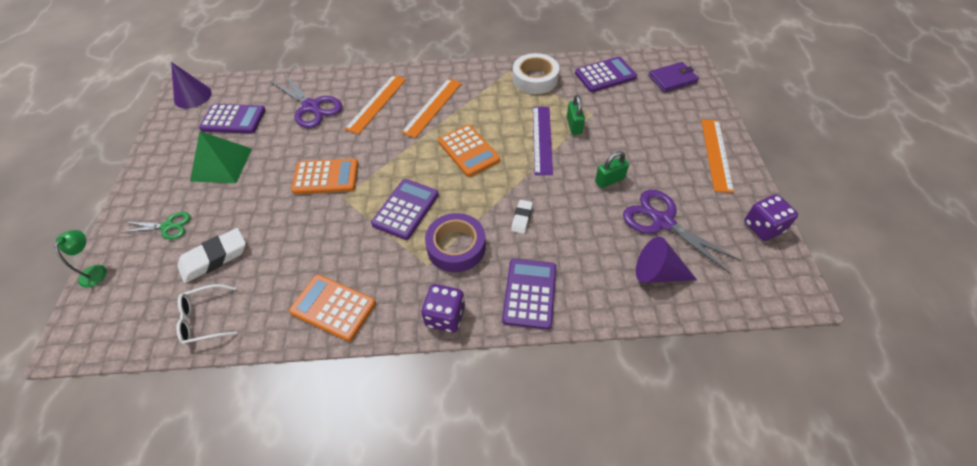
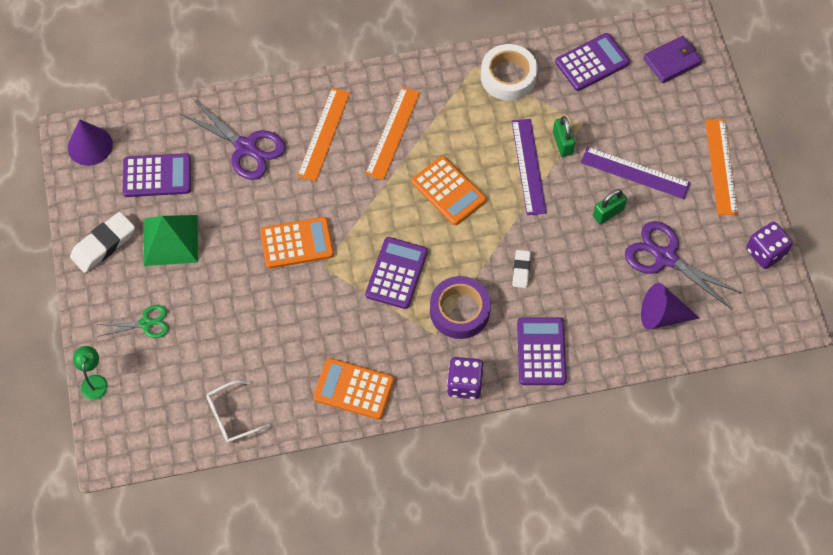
camera: 10 degrees left, 10 degrees up
white eraser [177,228,246,283] -> white eraser moved to [70,212,135,273]
none -> purple ruler [581,147,691,199]

